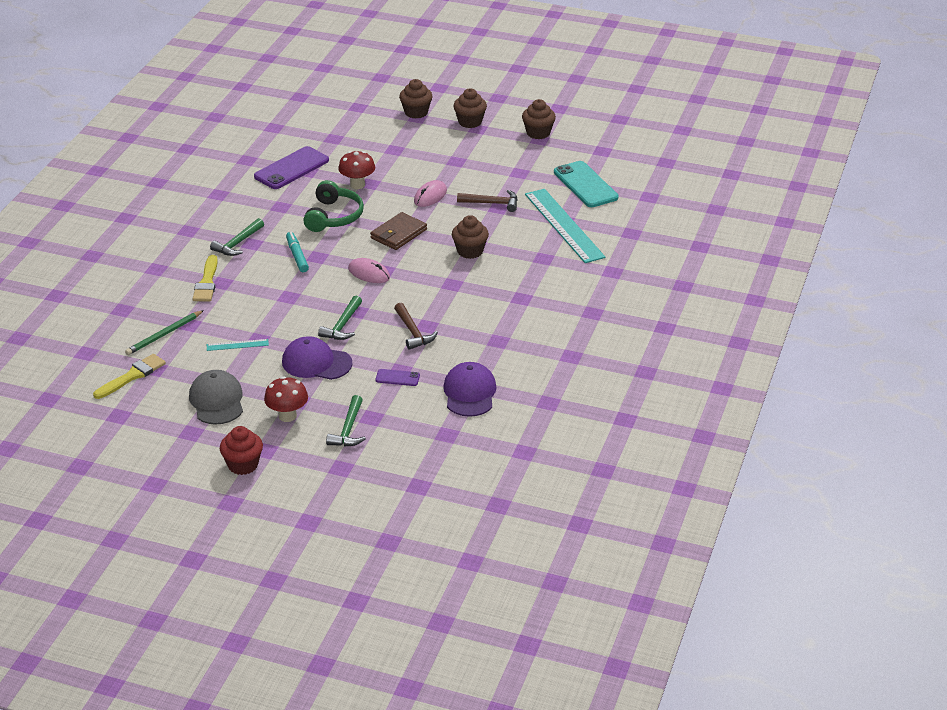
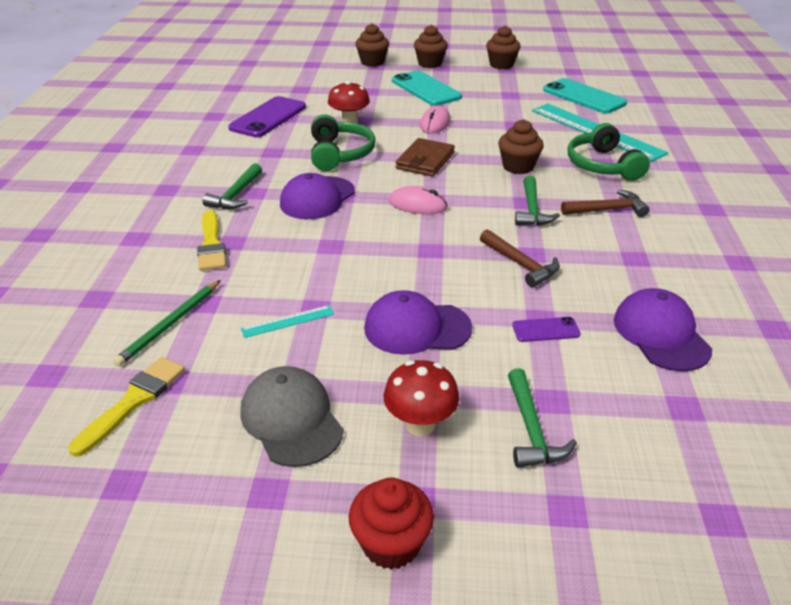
camera: 15 degrees left, 0 degrees up
turquoise marker [286,232,309,272] -> purple cap [280,173,355,219]
green hammer [318,295,362,340] -> green hammer moved to [515,176,560,225]
brown hammer [457,190,517,212] -> brown hammer moved to [561,190,650,217]
none -> turquoise phone [392,71,462,106]
none -> green headphones [568,123,650,181]

